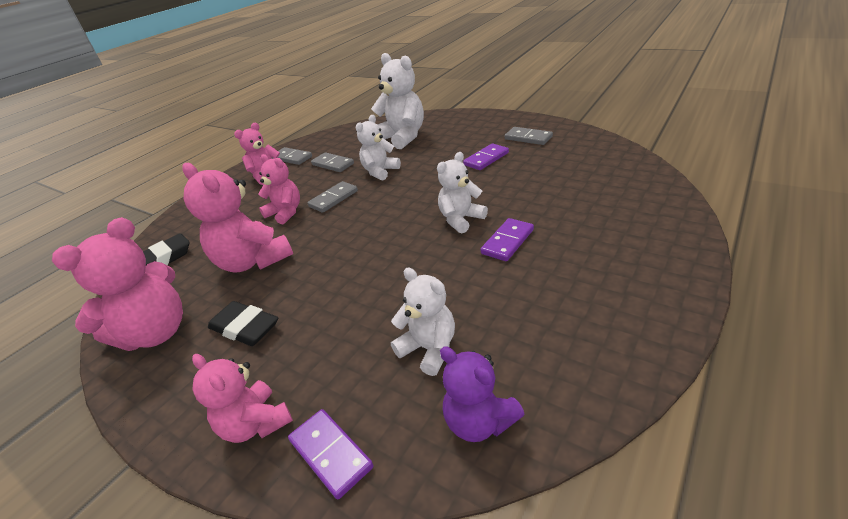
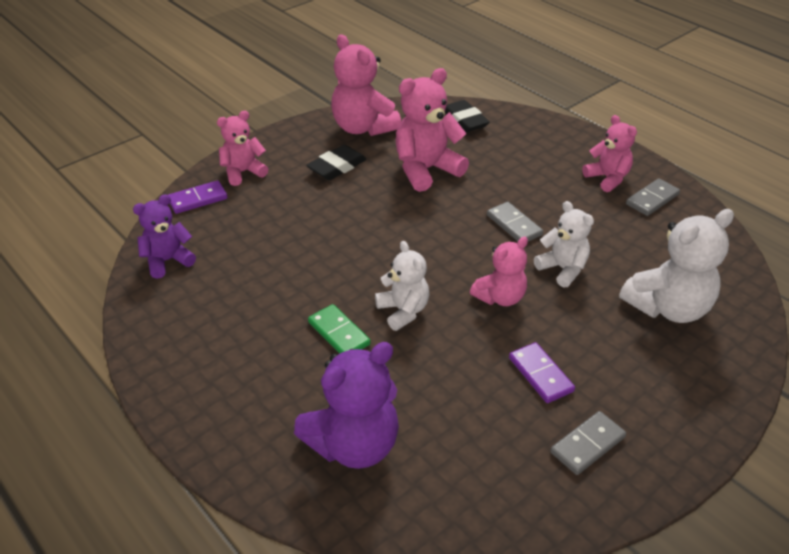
camera: 100 degrees right, 5 degrees up
pink teddy bear [258,154,300,224] -> pink teddy bear moved to [470,237,528,306]
grey domino [311,152,354,172] -> none
white teddy bear [391,268,455,376] -> none
purple domino [480,218,534,261] -> green domino [308,304,371,354]
none -> purple teddy bear [294,342,399,469]

